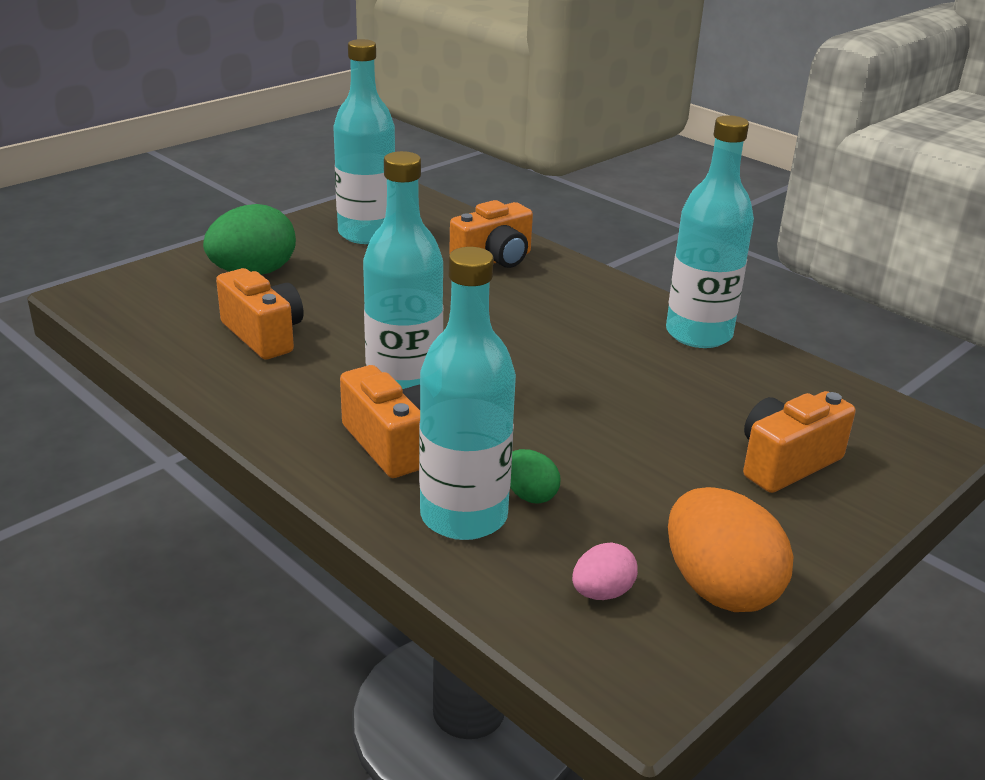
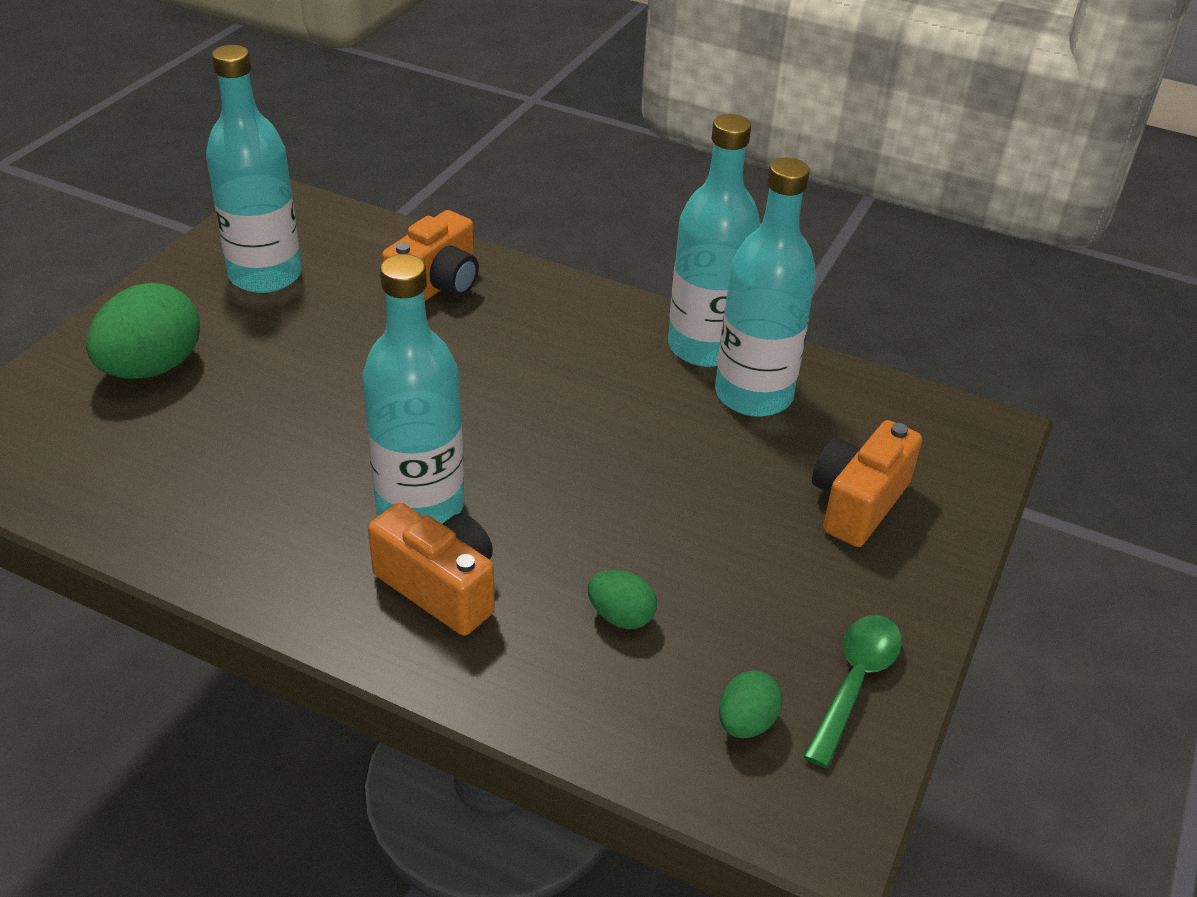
camera: 20 degrees left, 10 degrees up
orange camera [216,268,303,360] -> none
turquoise bottle [419,247,516,540] -> turquoise bottle moved to [715,158,817,417]
pink egg [572,542,638,600] -> green egg [719,670,783,738]
orange egg [668,487,793,612] -> green spoon [803,615,902,768]

